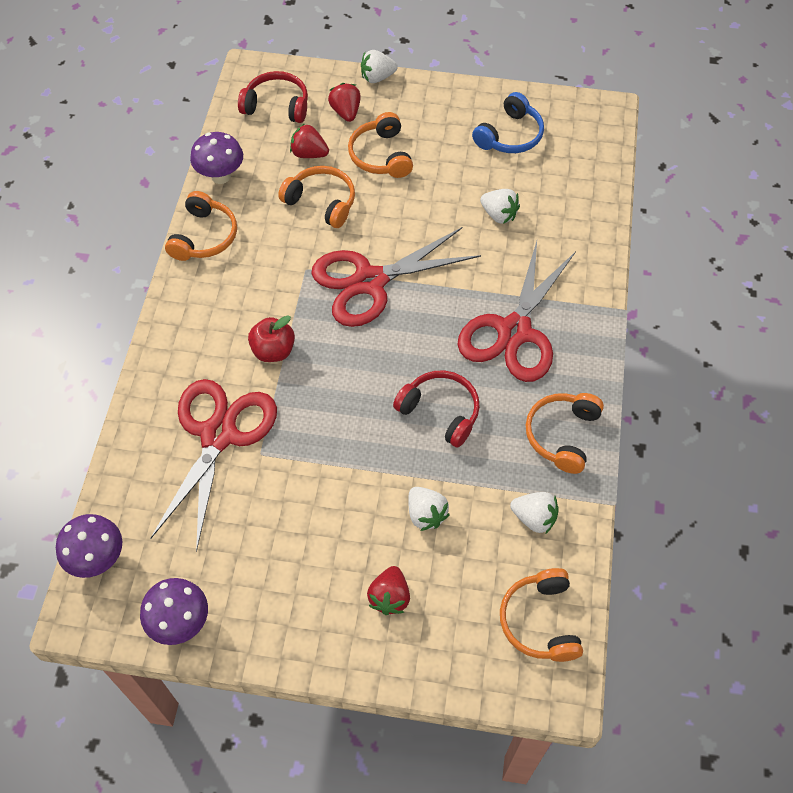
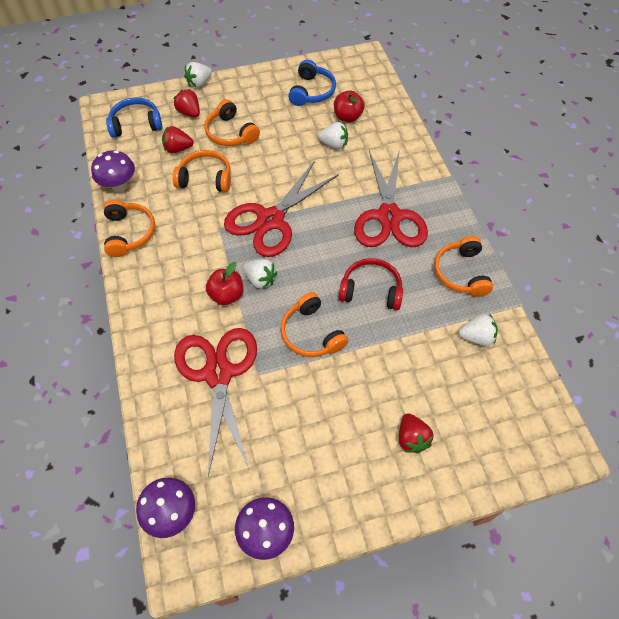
camera: 25 degrees left, 0 degrees up
red headphones [238,71,308,123] -> blue headphones [106,97,162,138]
white strawberry [408,487,450,531] -> white strawberry moved to [243,259,277,289]
orange headphones [500,568,583,662] -> orange headphones moved to [280,292,348,357]
none -> red apple [334,90,365,122]

